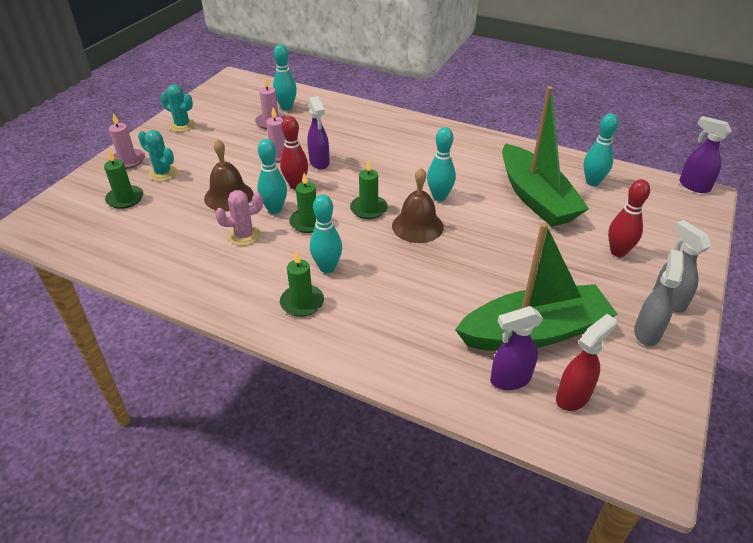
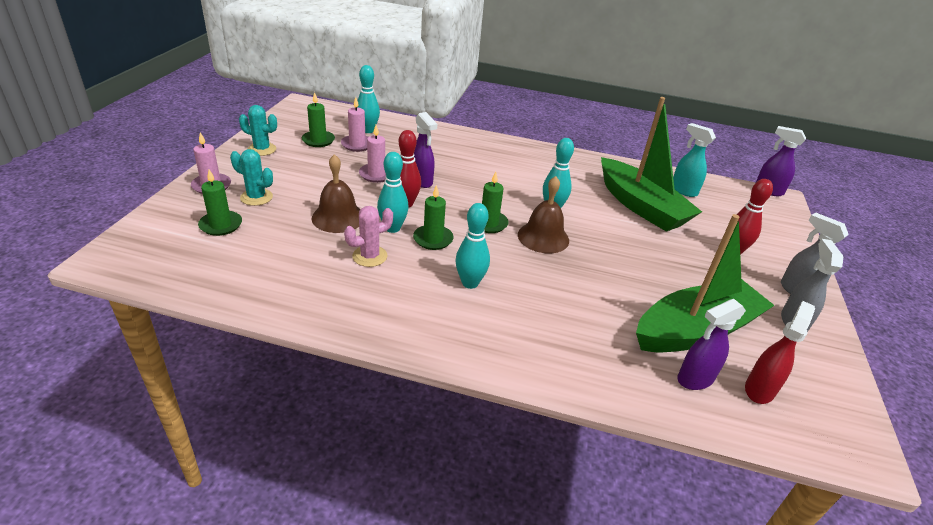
camera: 15 degrees left, 5 degrees down
green candle [280,251,324,317] -> green candle moved to [302,92,335,147]
turquoise bowling pin [584,113,618,186] -> turquoise spray bottle [673,123,716,197]

